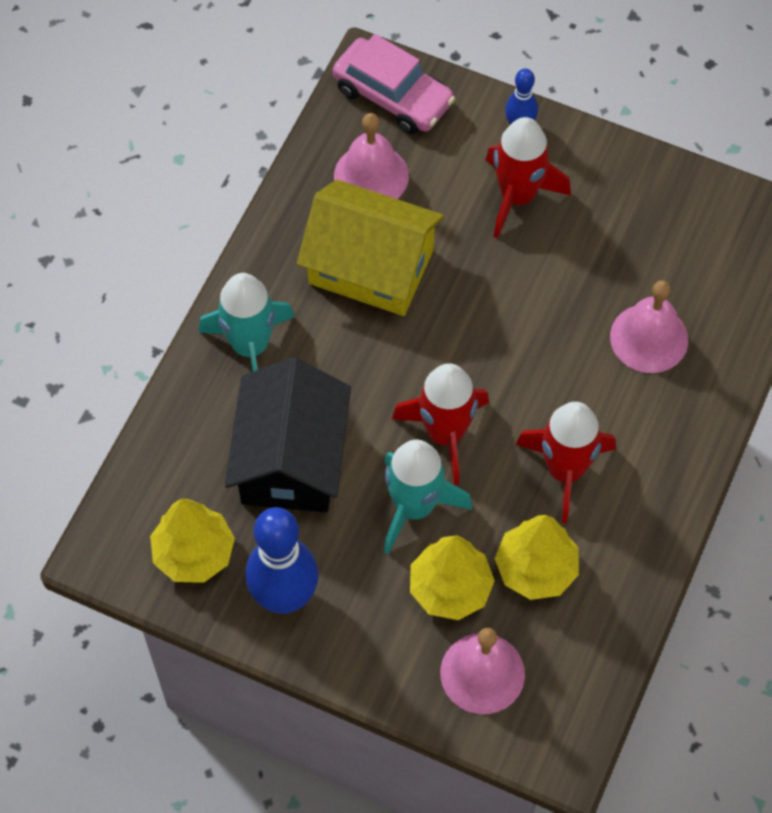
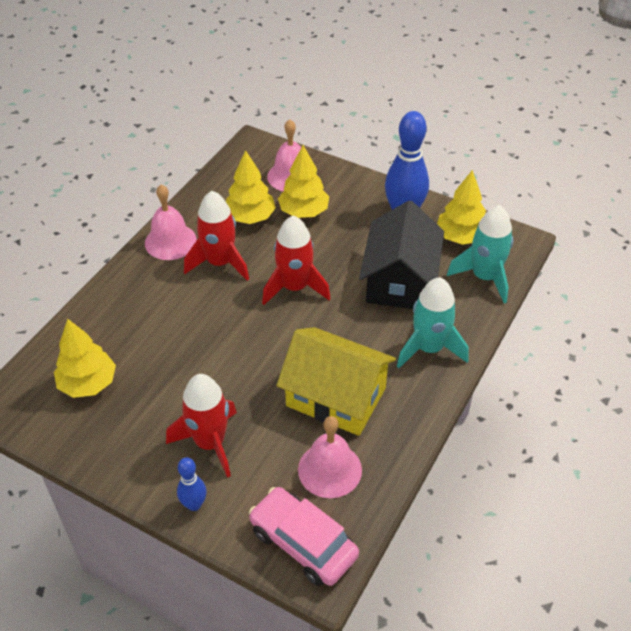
camera: 175 degrees left, 15 degrees down
turquoise rocket [384,439,472,554] -> turquoise rocket moved to [447,205,513,303]
pink bell [610,280,688,373] -> pink bell moved to [145,184,197,260]
none -> yellow tree [54,319,116,398]

